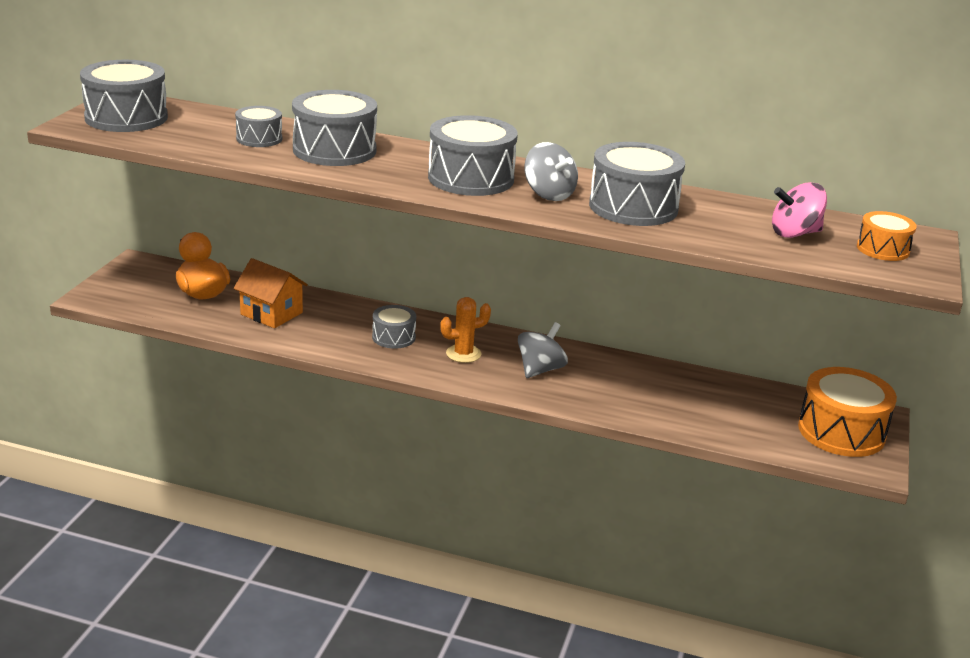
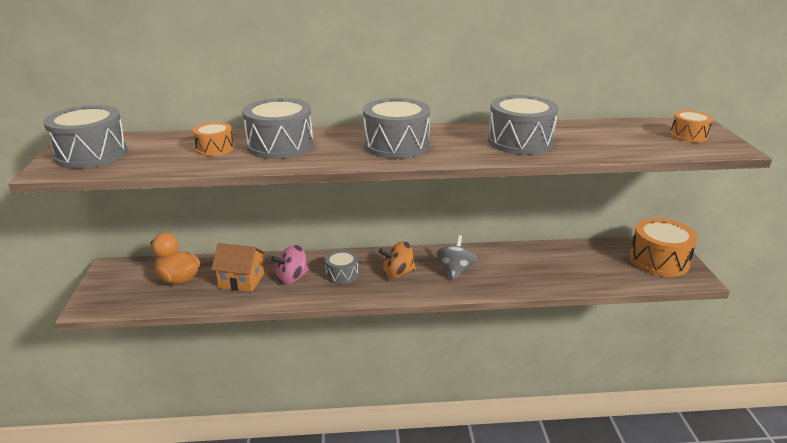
camera: 20 degrees left, 0 degrees up
grey drum [235,106,282,147] -> orange drum [193,122,234,156]
orange cactus [440,297,491,363] -> orange spinning top [379,241,416,279]
grey spinning top [524,142,578,201] -> none
pink spinning top [772,182,827,238] -> pink spinning top moved to [271,245,309,285]

